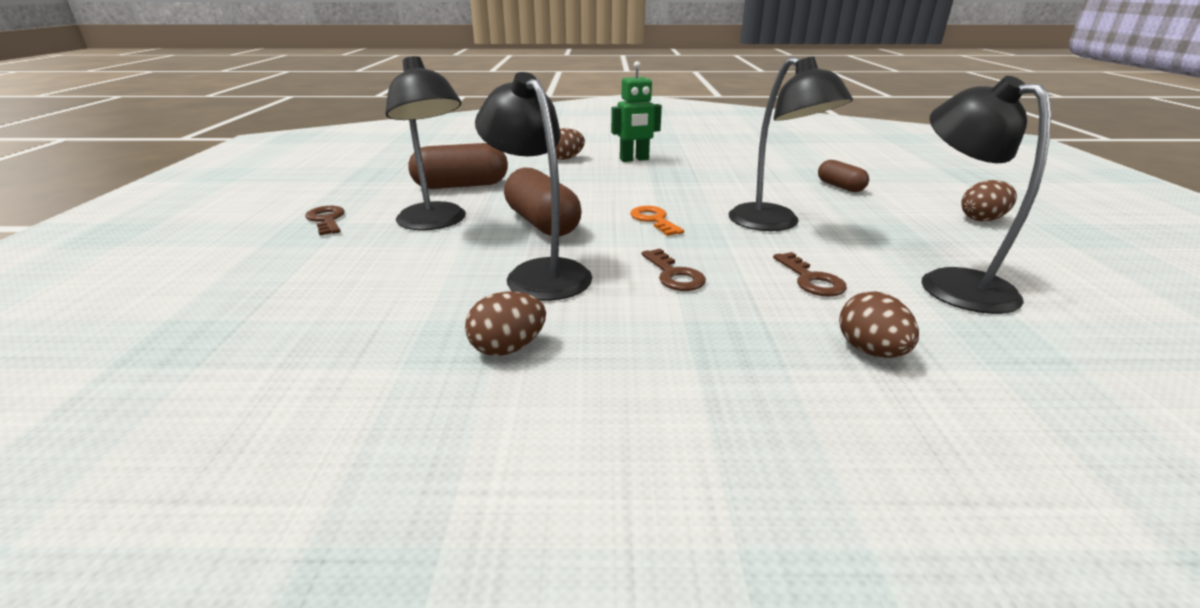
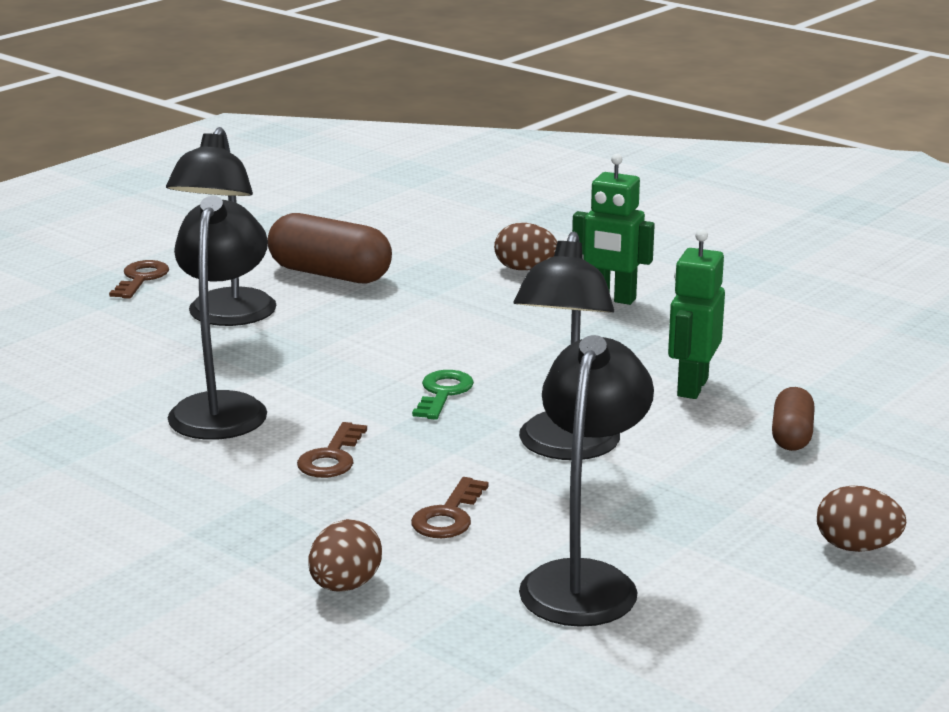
camera: 40 degrees right, 5 degrees down
brown egg [465,291,546,356] -> none
brown capsule [504,168,582,236] -> none
orange key [630,206,684,236] -> green key [412,370,474,420]
none -> green robot [668,229,725,399]

